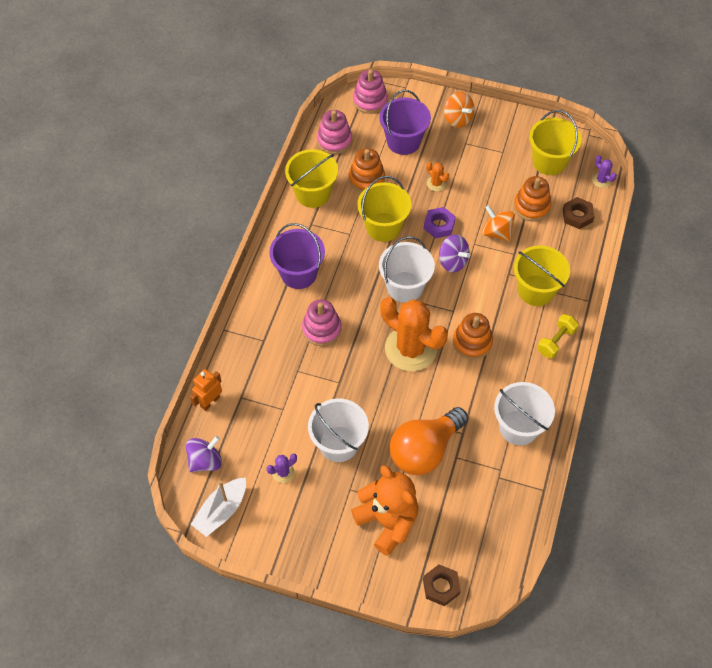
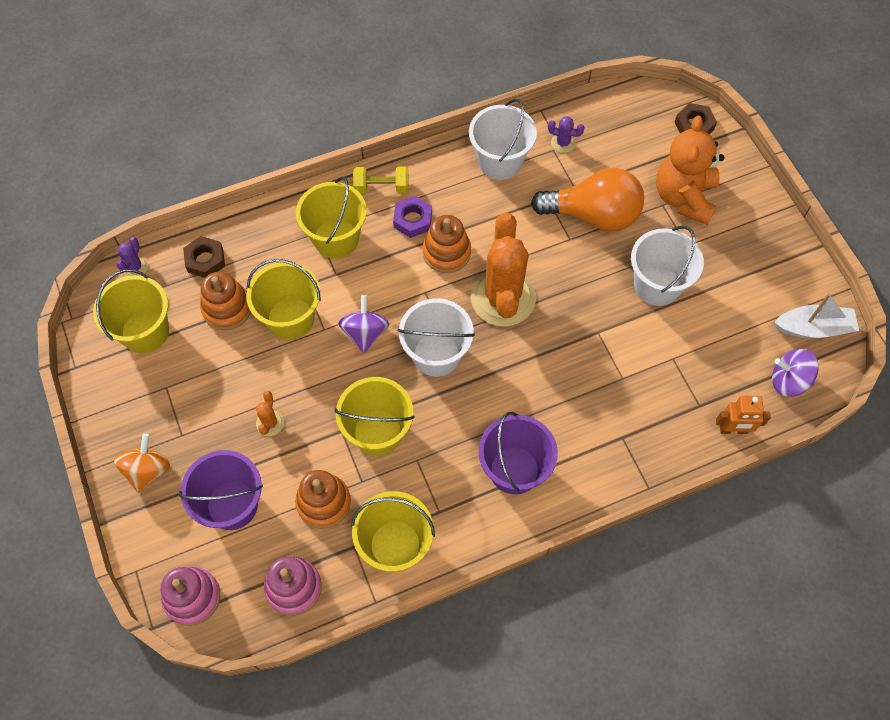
camera: 130 degrees left, 5 degrees up
purple cactus [267,454,297,483] -> purple cactus moved to [548,116,585,153]
pink stacking toy [302,299,342,346] -> none
purple nut [424,207,456,238] -> purple nut moved to [393,196,432,238]
orange spinning top [482,205,515,242] -> yellow bucket [246,259,321,340]

